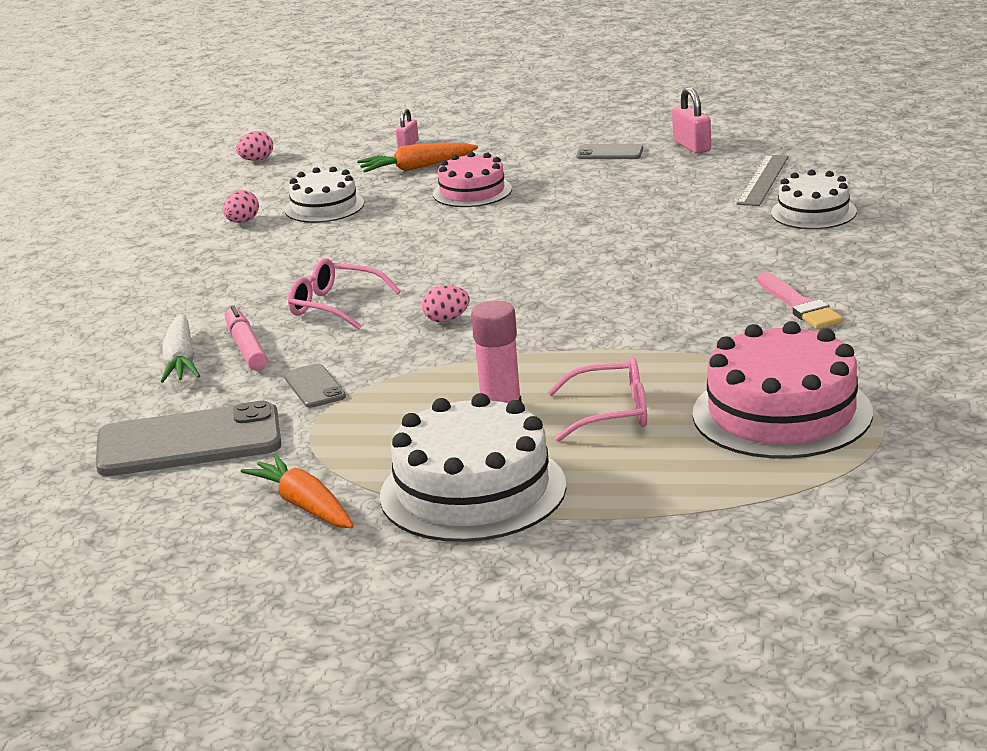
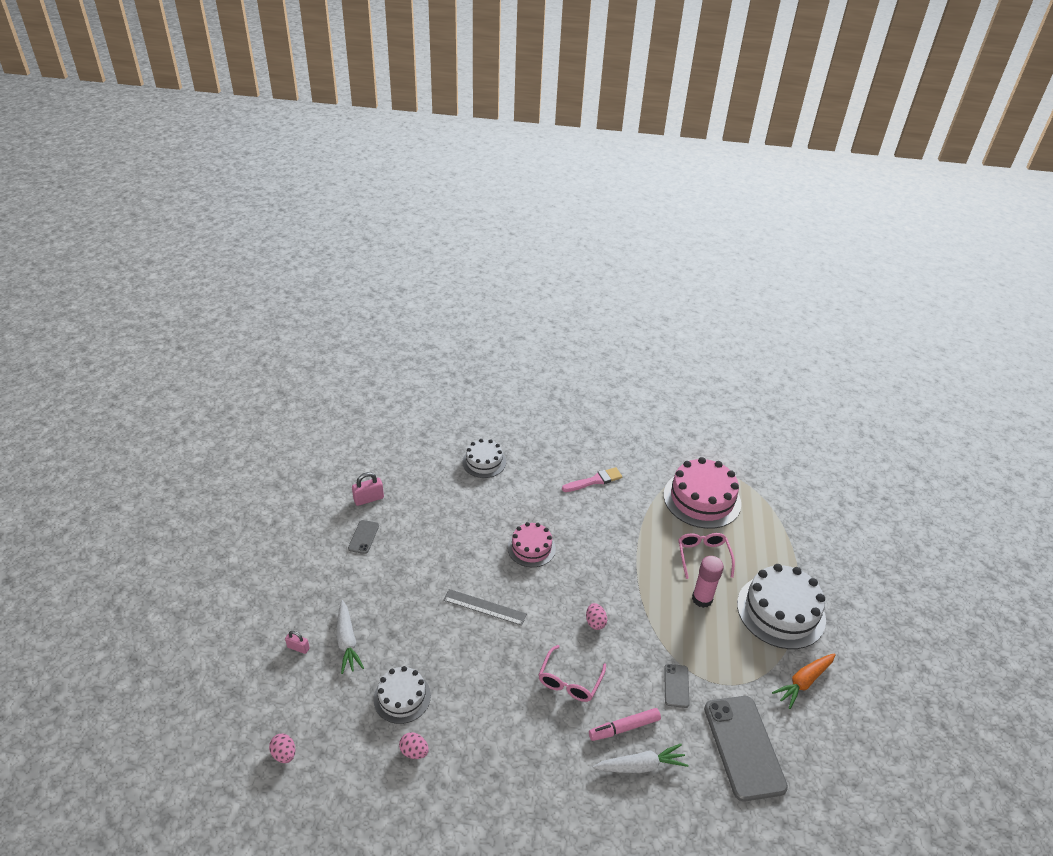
camera: 95 degrees left, 15 degrees up
grey phone [284,364,346,408] -> grey phone turned 60 degrees counterclockwise [664,664,690,708]
orange carrot [357,143,478,173] -> white carrot [337,600,364,674]
pink cake [433,152,512,207] -> pink cake moved to [508,522,556,567]
grey ruler [736,155,789,206] -> grey ruler moved to [443,589,527,626]

